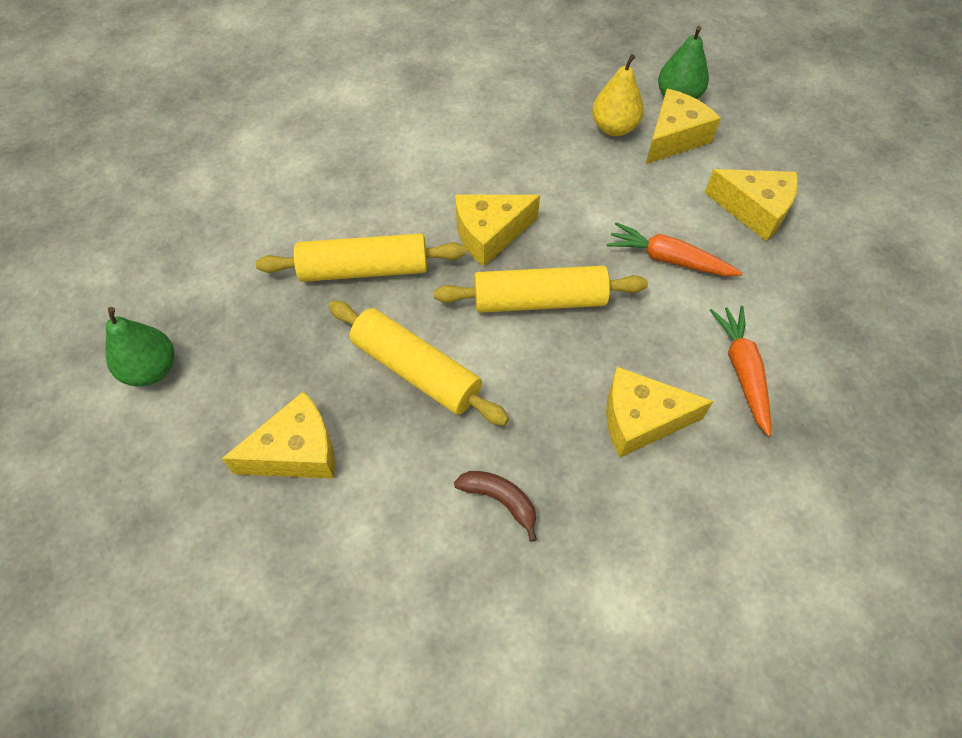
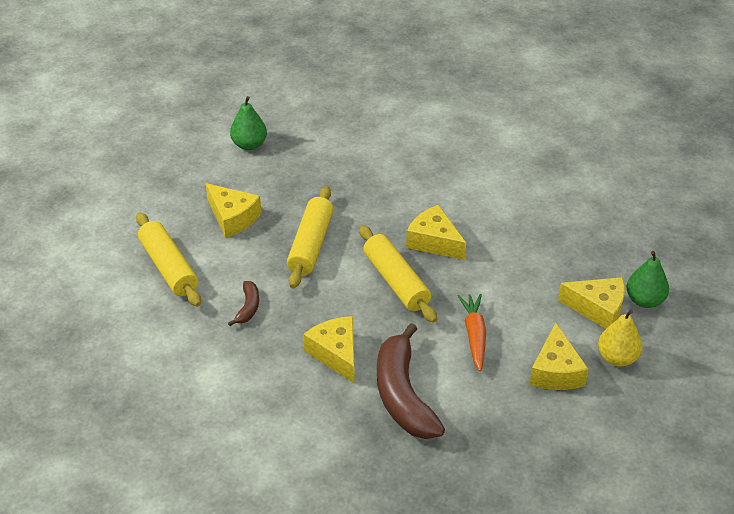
camera: 65 degrees right, 15 degrees down
yellow rolling pin [256,233,466,282] -> yellow rolling pin moved to [136,212,201,307]
yellow pear [592,54,644,136] -> yellow pear moved to [598,310,642,366]
orange carrot [710,306,771,436] -> brown banana [377,323,445,439]

